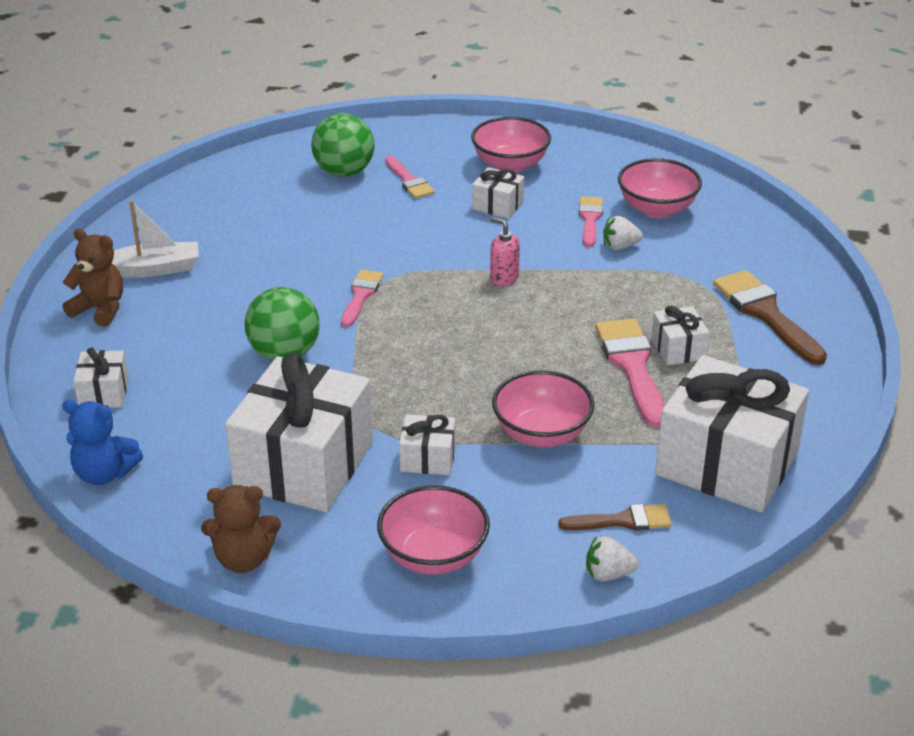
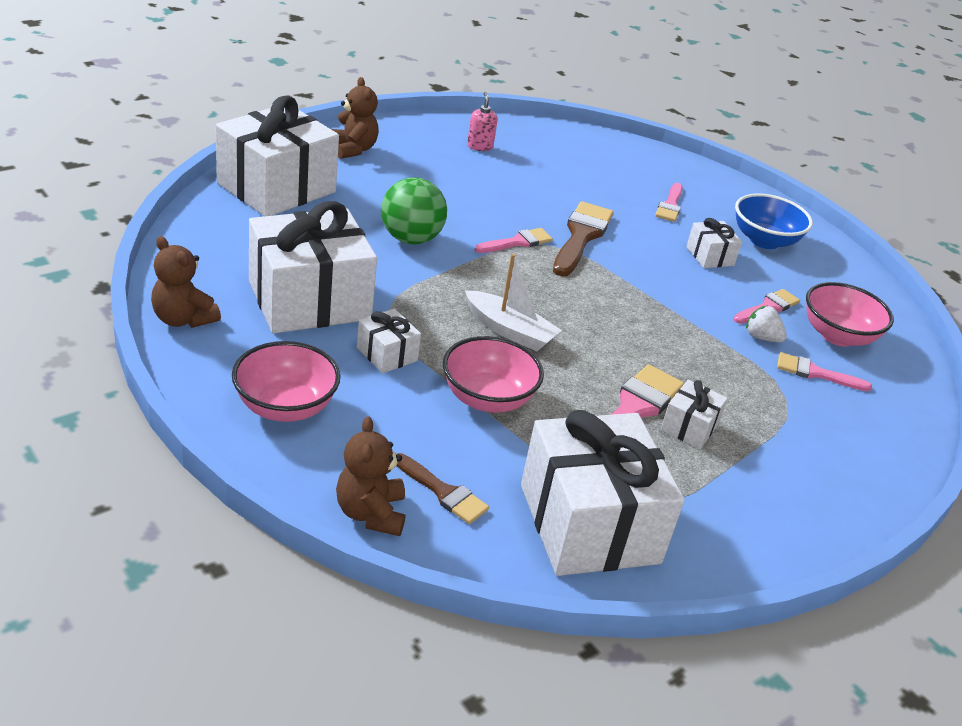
camera: 40 degrees right, 0 degrees up
blue teddy bear [62,400,143,485] -> none
white gift [74,347,128,408] -> white gift [216,96,339,216], size x2.24
white boat [112,200,199,278] -> white boat moved to [465,254,562,351]
green ball [311,113,374,177] -> none
pink bowl [471,117,551,173] -> blue bowl [735,193,813,249]
pink soap dispenser [490,217,520,286] -> pink soap dispenser moved to [467,92,498,151]
white strawberry [586,536,638,581] -> brown teddy bear [336,416,405,536]
brown brush [713,270,827,365] -> brown brush moved to [553,201,613,277]
none -> pink brush [777,352,872,391]

